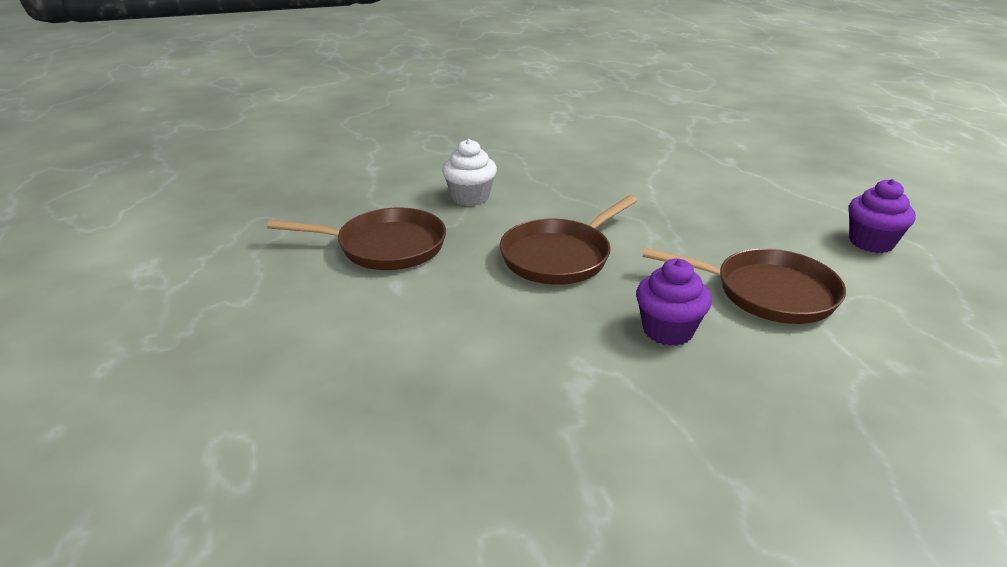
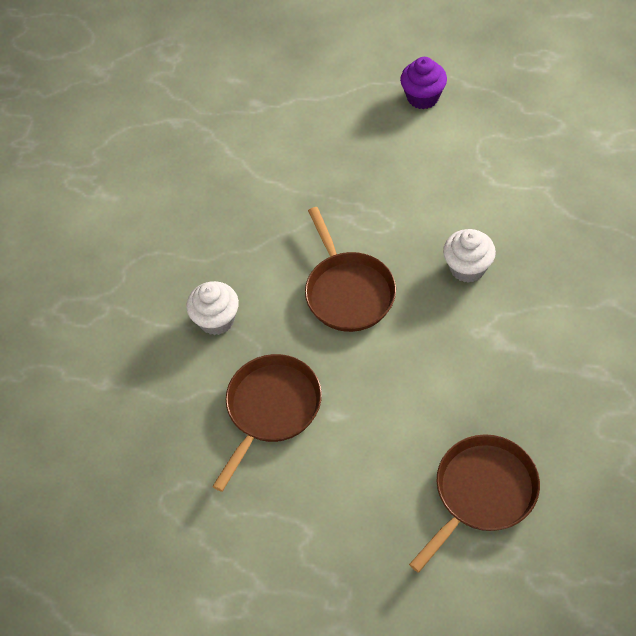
camera: 60 degrees left, 25 degrees up
purple cupcake [636,259,712,346] -> white cupcake [443,229,496,283]
brown pan [643,248,846,324] -> brown pan moved to [409,434,540,573]

